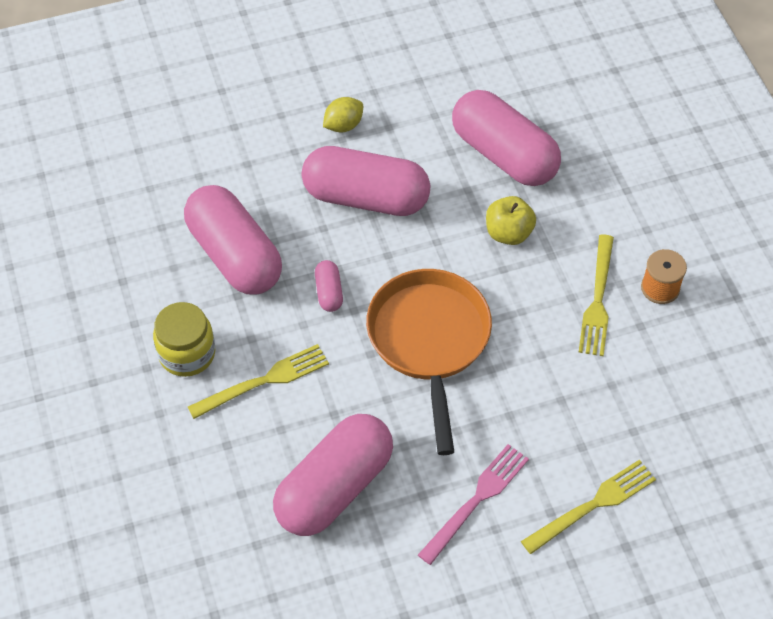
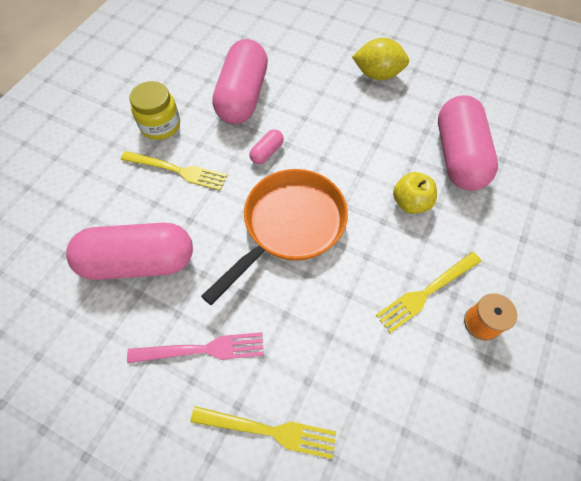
camera: 45 degrees right, 5 degrees up
pink capsule [302,146,430,216] -> none
yellow lemon [323,97,363,132] -> yellow lemon [352,38,409,80], size x1.53

